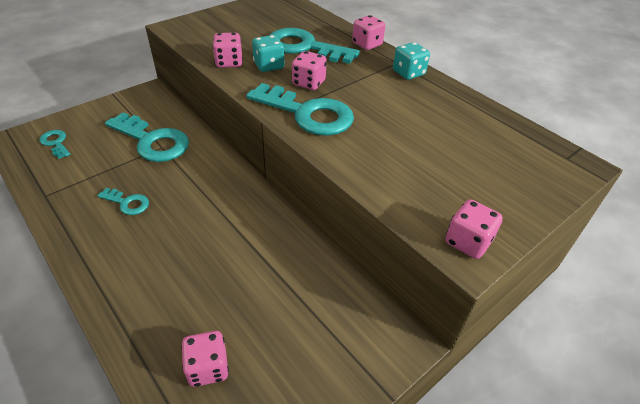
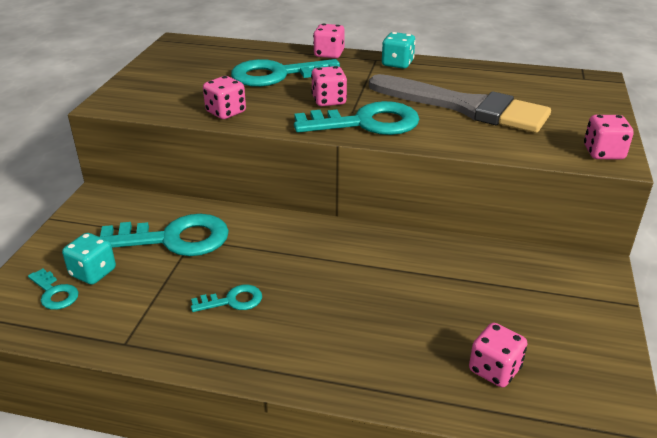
camera: 35 degrees left, 10 degrees down
turquoise key [40,130,71,159] -> turquoise key turned 150 degrees counterclockwise [28,269,79,310]
turquoise dice [252,35,285,72] -> turquoise dice moved to [62,233,116,285]
none -> grey brush [369,74,551,133]

